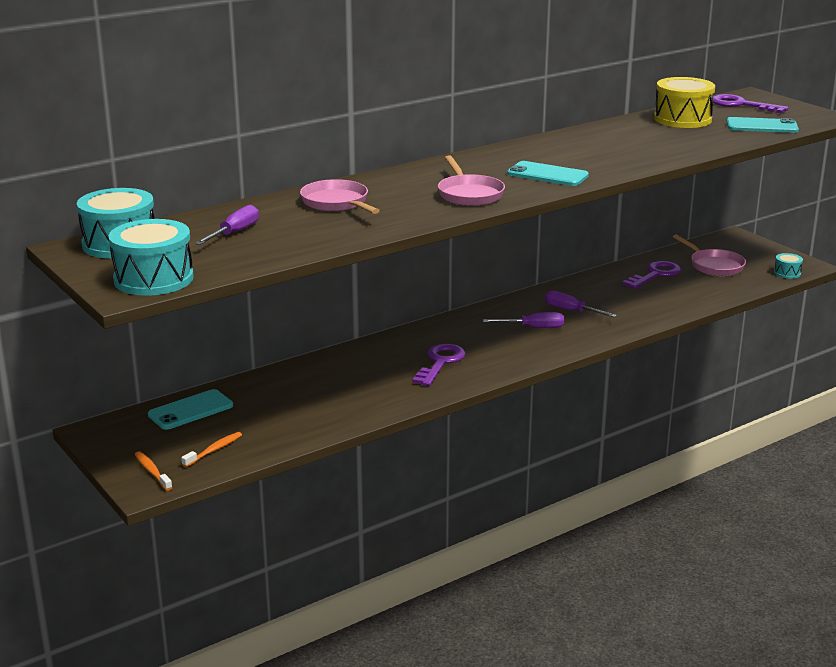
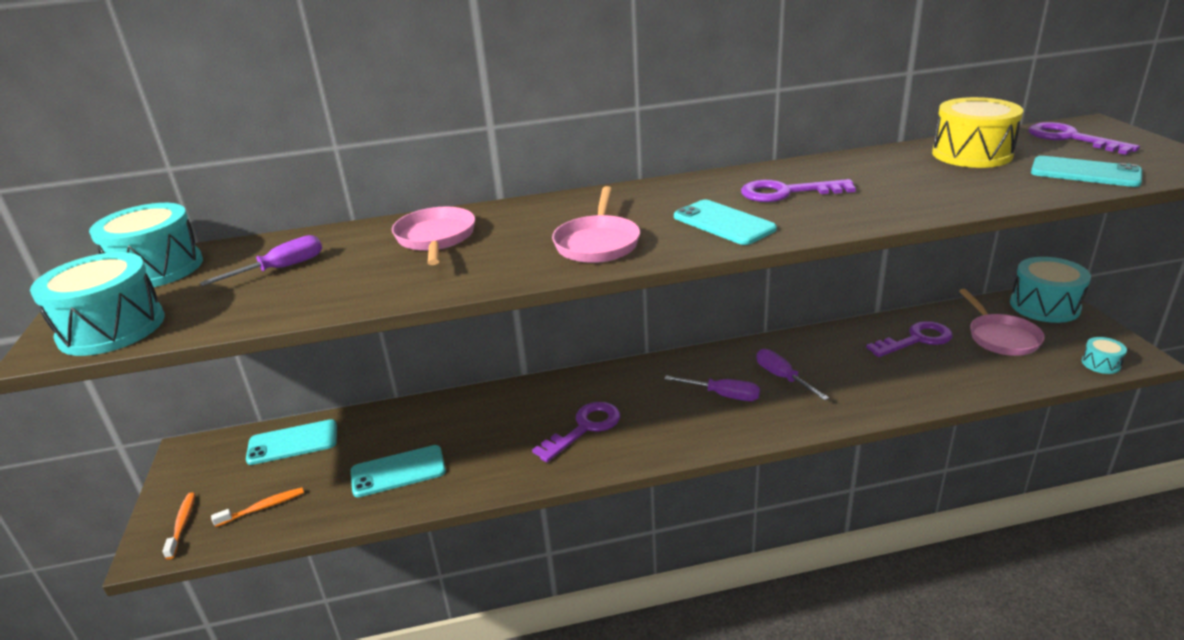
camera: 25 degrees right, 5 degrees up
none -> turquoise phone [351,445,446,497]
none -> purple key [741,179,856,202]
none -> turquoise drum [1010,257,1091,323]

